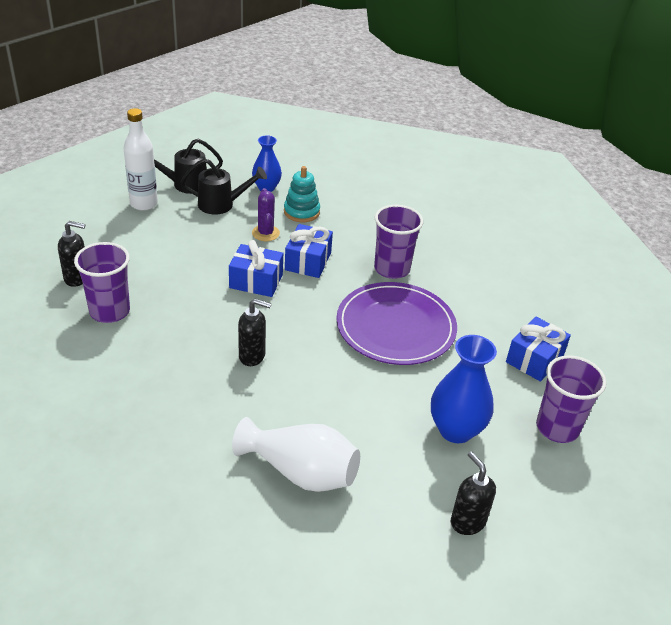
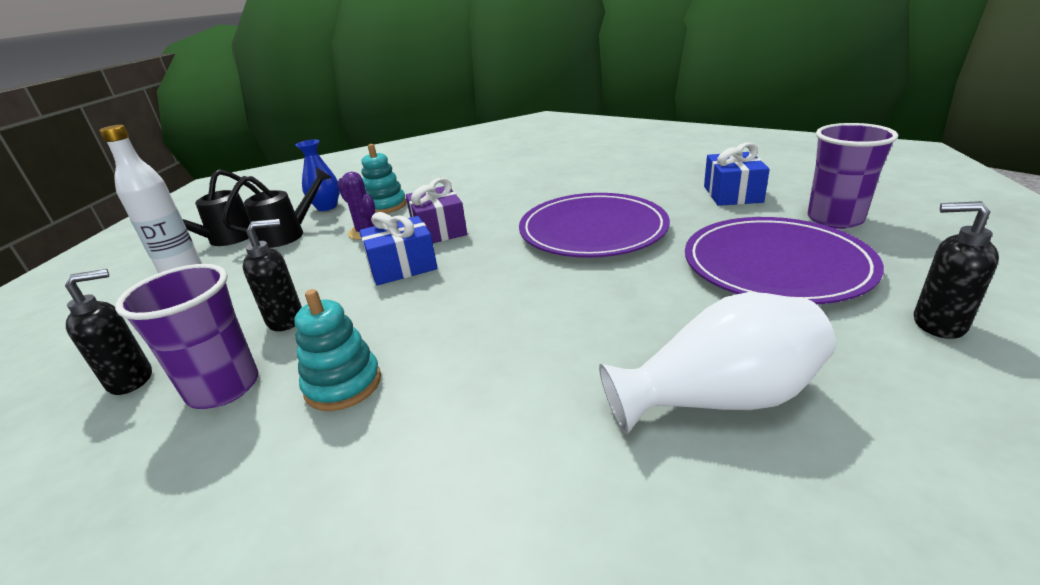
camera: 30 degrees left, 10 degrees down
black soap dispenser [238,299,272,366] -> black soap dispenser moved to [243,219,302,331]
blue gift [285,224,333,278] -> purple gift [406,178,467,243]
purple cup [374,205,423,279] -> none
blue vase [431,335,497,443] -> purple plate [685,217,884,304]
none -> turquoise stacking toy [294,289,381,411]

